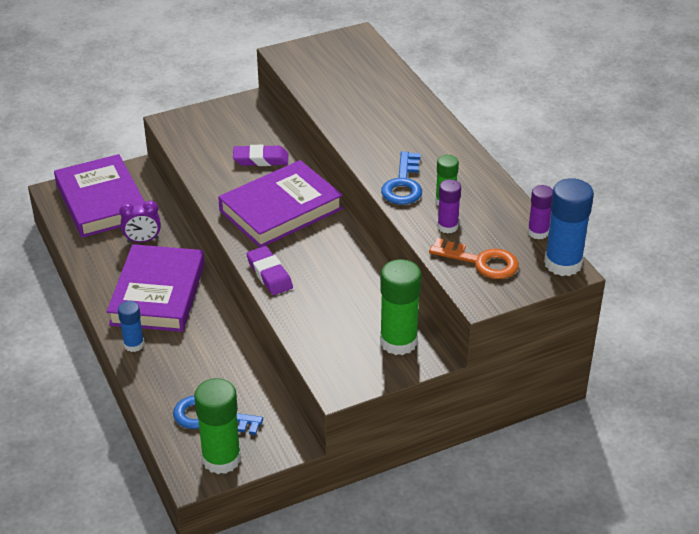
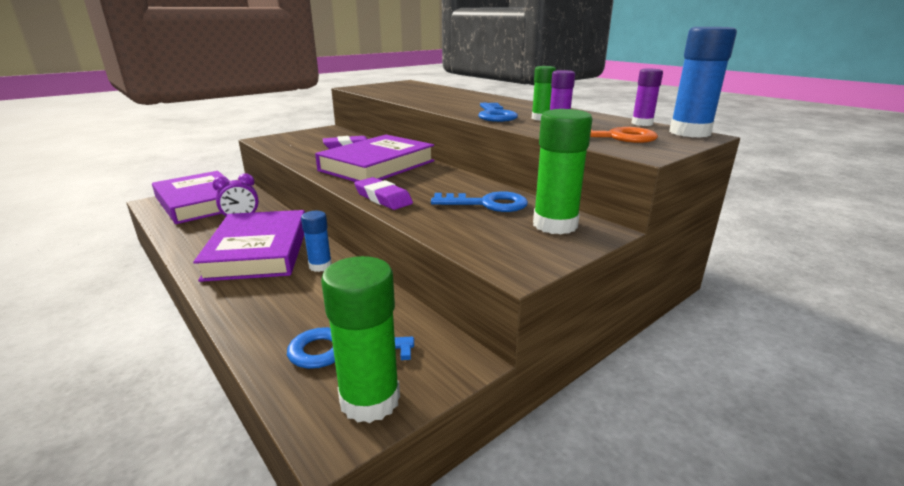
camera: 15 degrees left, 15 degrees down
blue glue stick [118,301,144,352] -> blue glue stick moved to [301,211,332,272]
none -> blue key [431,191,528,212]

